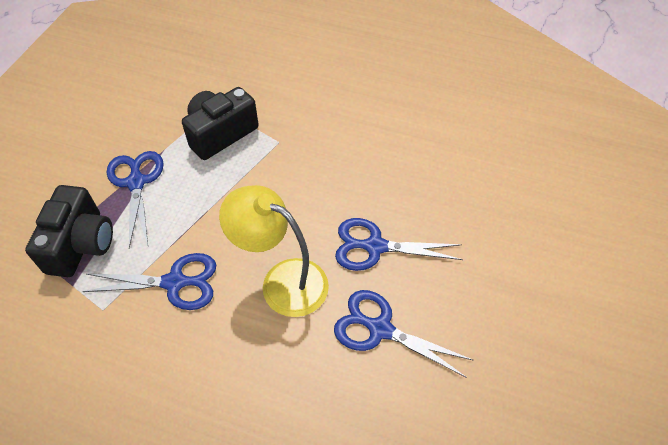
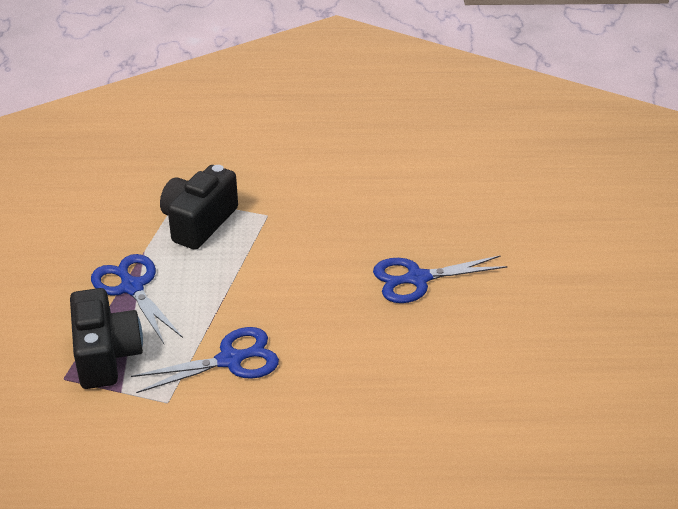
camera: 20 degrees left, 15 degrees down
yellow lamp [219,185,329,317] -> none
blue scissors [334,290,473,378] -> none

